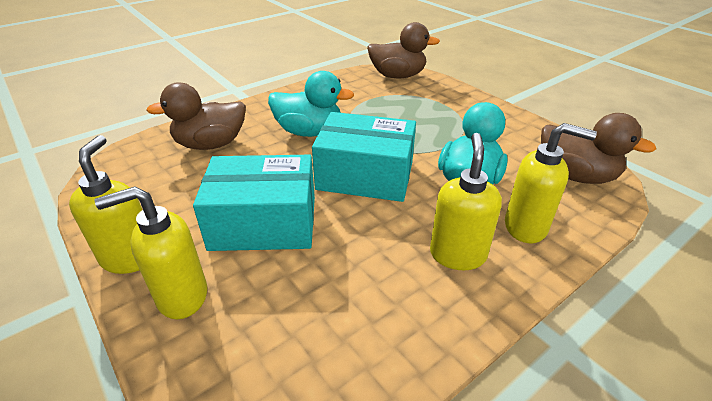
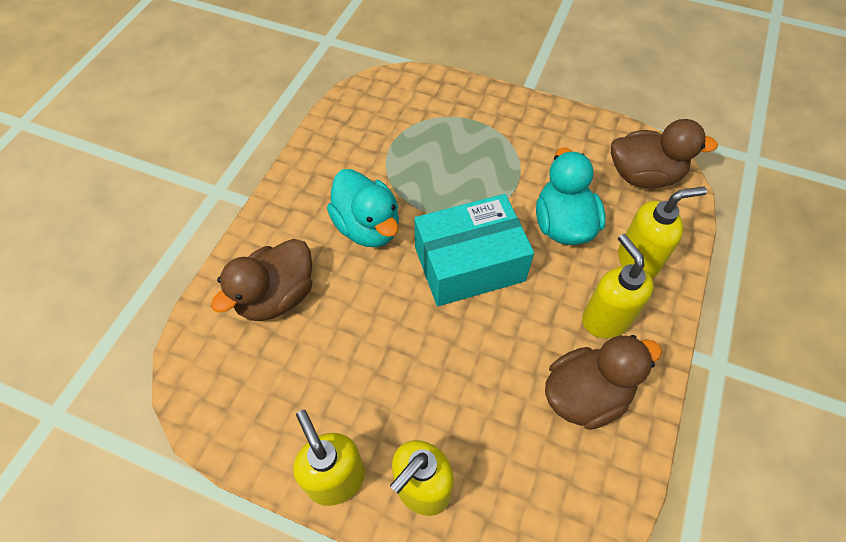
camera: 30 degrees left, 20 degrees up
turquoise box [193,155,315,251] -> none
turquoise duck [268,71,354,137] -> turquoise duck turned 75 degrees clockwise [327,169,399,247]
brown duck [367,22,440,78] -> brown duck moved to [545,335,662,430]

